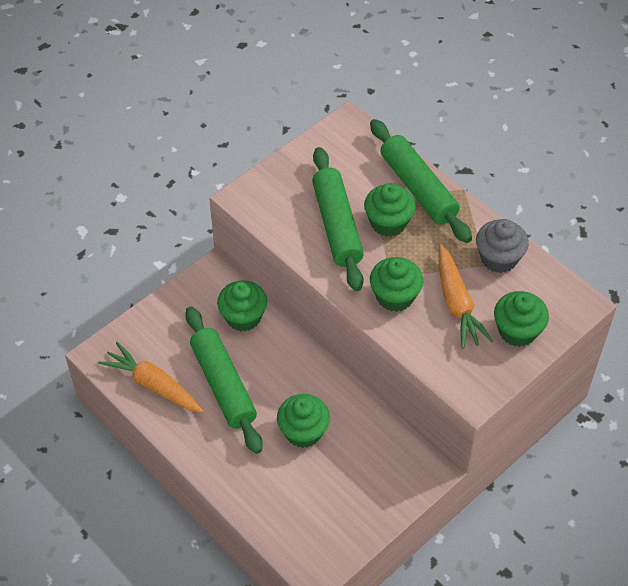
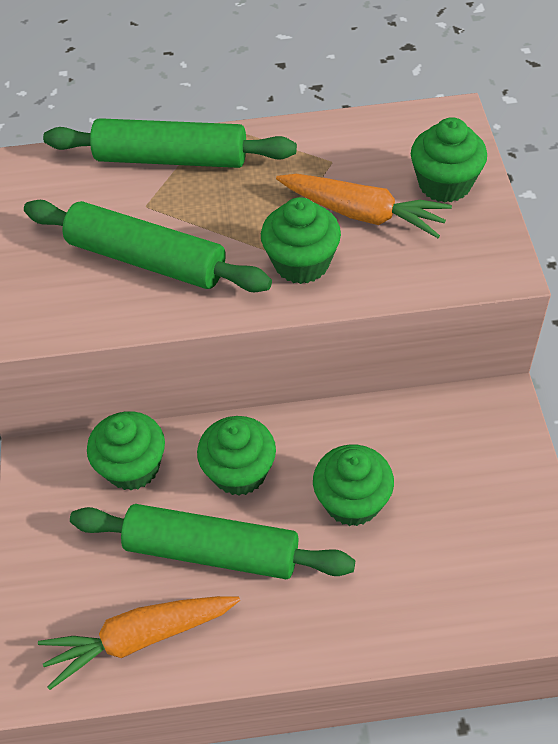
camera: 50 degrees left, 0 degrees up
green cupcake [364,183,416,237] -> green cupcake moved to [197,416,276,496]
grey cupcake [476,219,529,273] -> none

